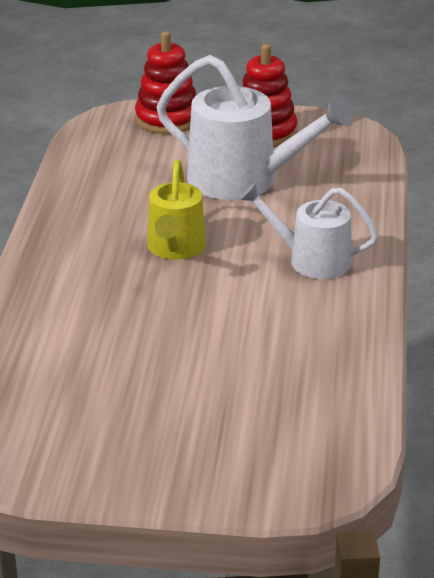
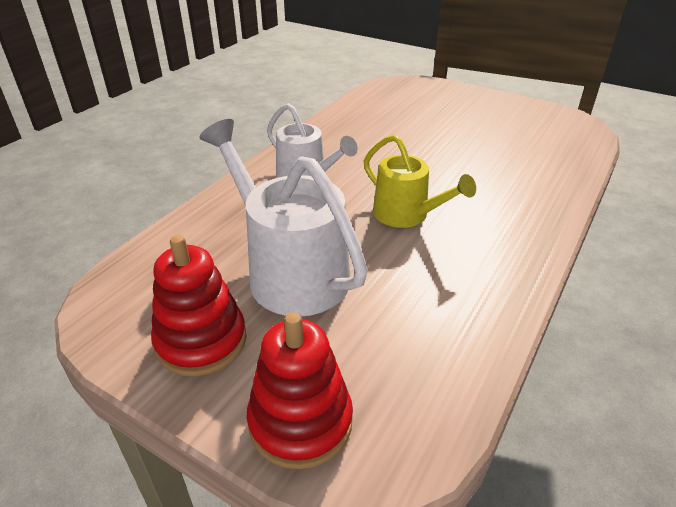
camera: 155 degrees left, 5 degrees up
yellow watering can [147,160,206,260] -> yellow watering can turned 105 degrees clockwise [364,134,476,228]

